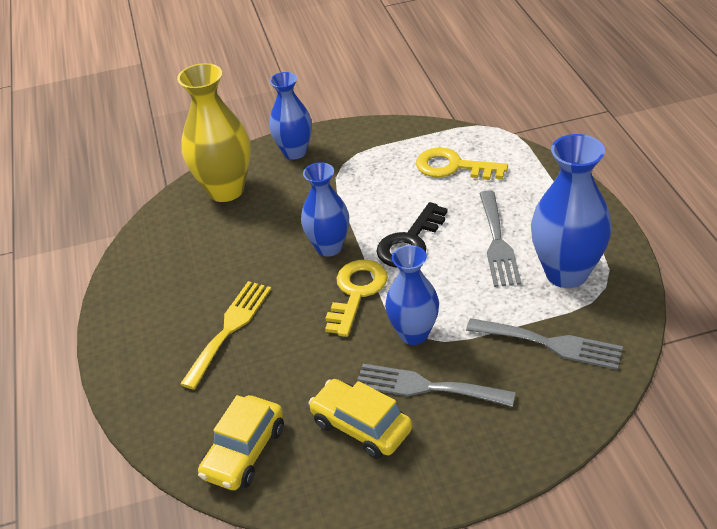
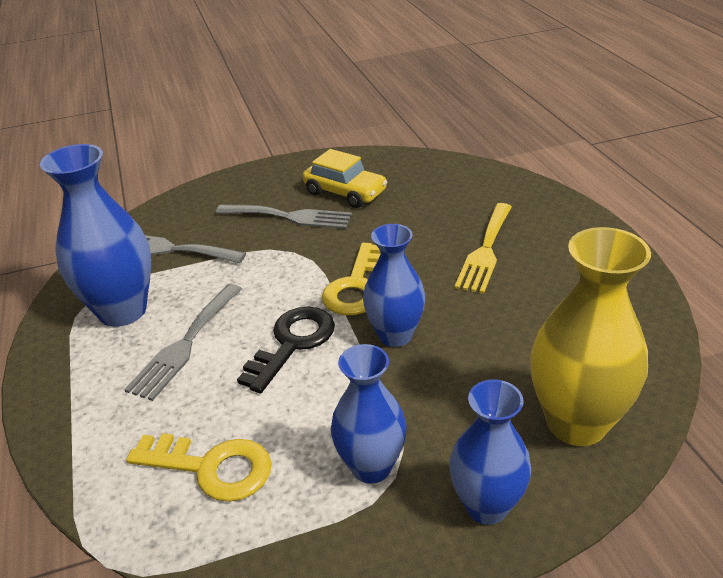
camera: 175 degrees right, 5 degrees down
yellow car [198,395,284,490] -> none
blue vase [385,245,439,345] -> blue vase moved to [331,344,407,484]
grey fork [479,190,521,287] -> grey fork turned 150 degrees counterclockwise [124,284,242,401]

